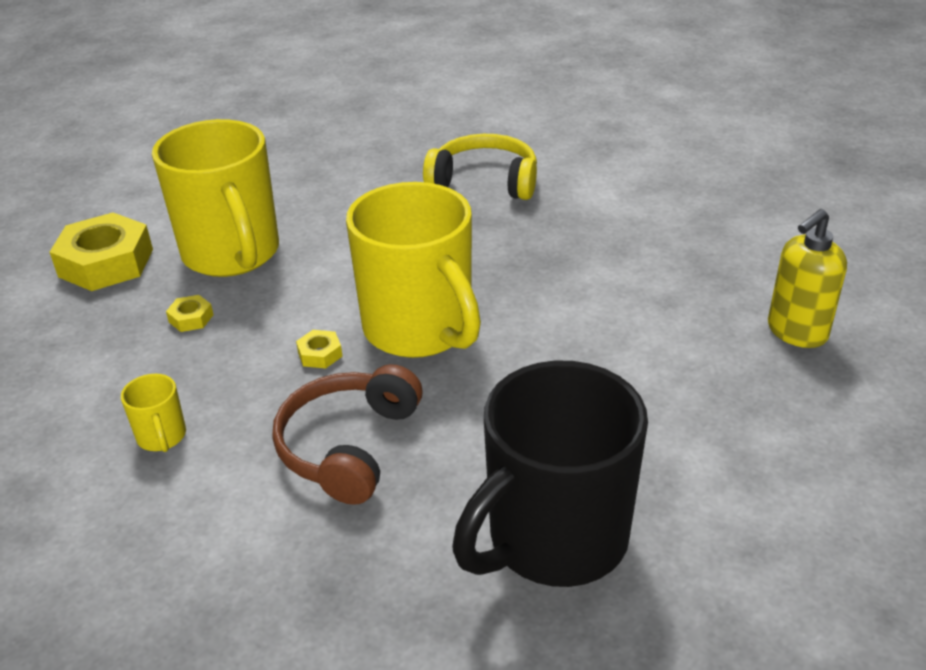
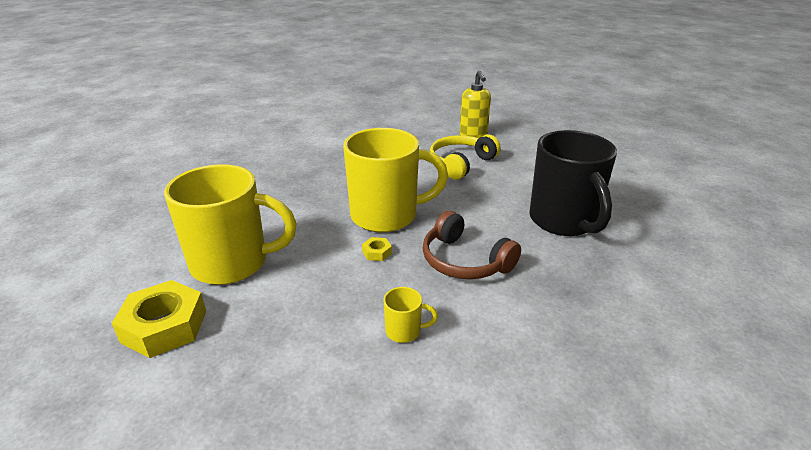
camera: 65 degrees left, 5 degrees down
yellow nut [166,295,214,332] -> none
yellow headphones [423,134,537,200] -> yellow headphones moved to [430,134,501,180]

